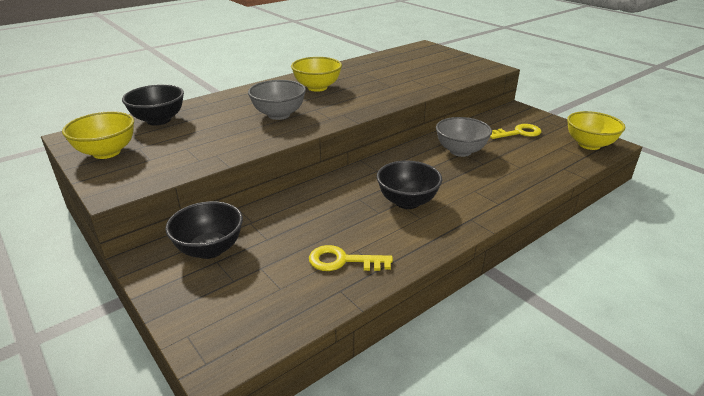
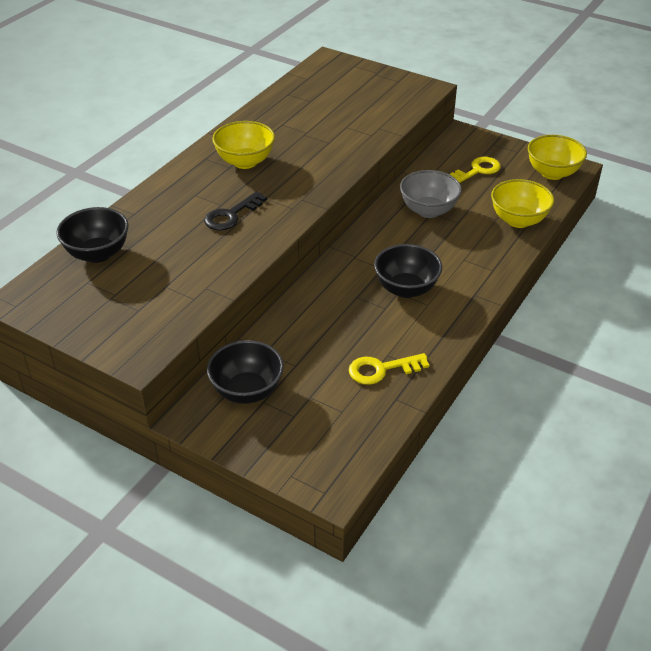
camera: 20 degrees left, 10 degrees up
yellow bowl [62,111,134,159] -> yellow bowl moved to [491,179,554,228]
grey bowl [248,80,306,120] -> black key [204,191,267,231]

